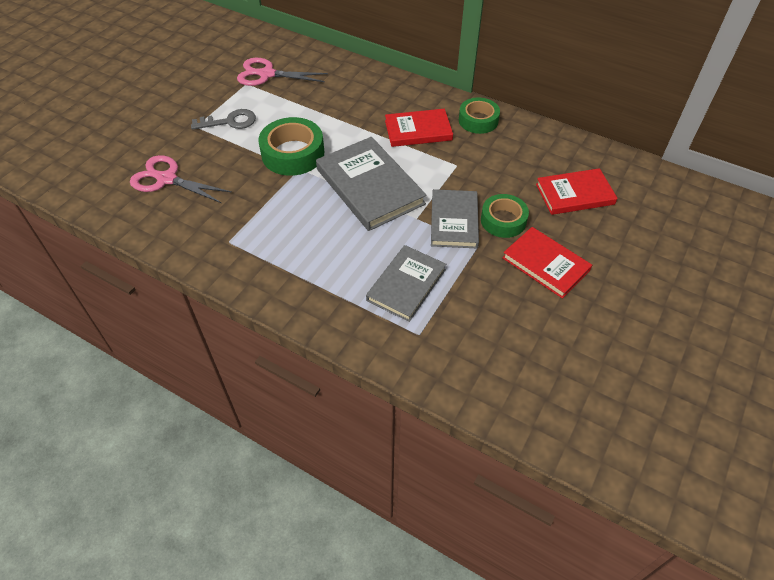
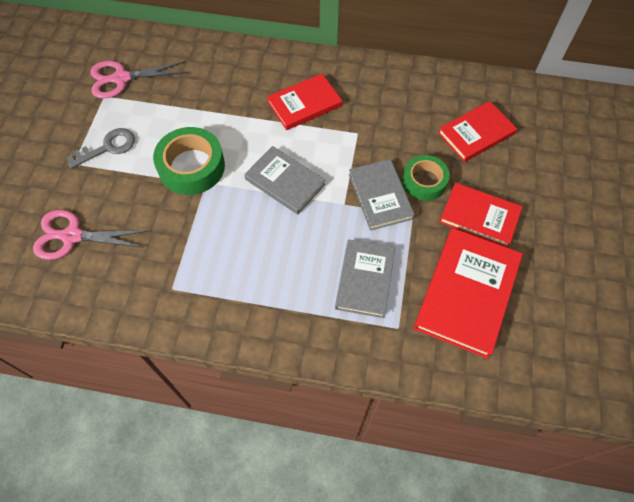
camera: 20 degrees left, 10 degrees up
grey book [316,137,426,231] -> grey book [244,146,325,215], size x0.66
green tape [459,97,500,134] -> none
none -> red book [414,228,523,359]

